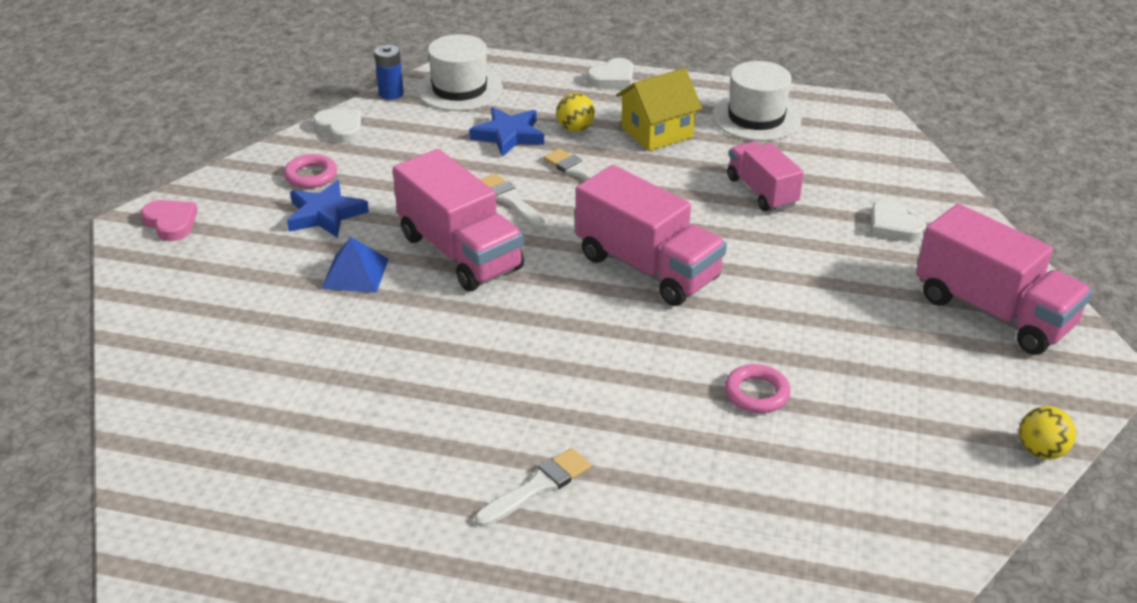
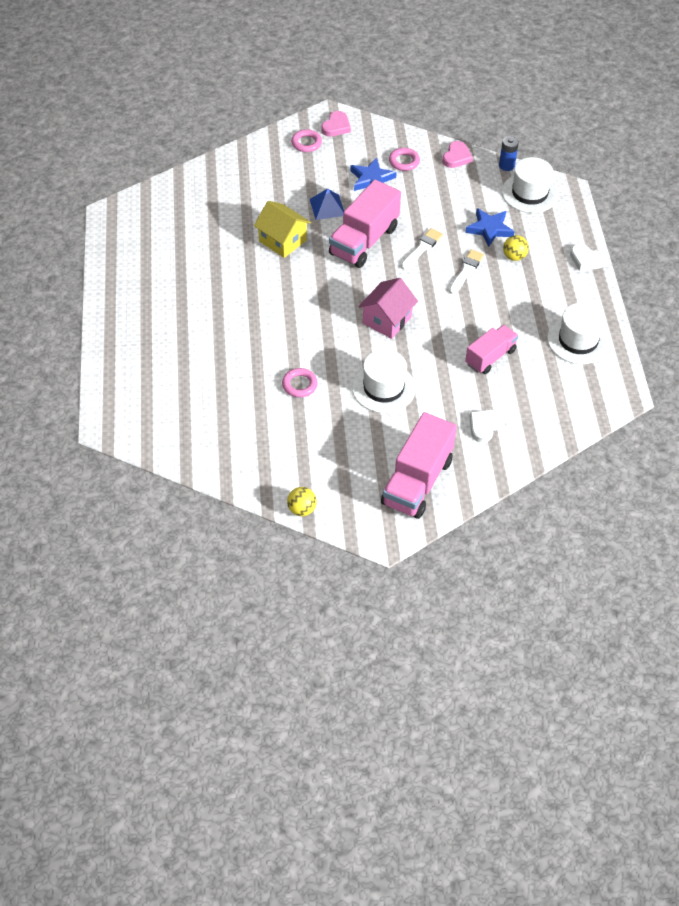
camera: 70 degrees right, 15 degrees up
white heart [313,109,361,143] -> pink heart [442,141,473,168]
white brush [475,448,591,527] -> none
pink truck [575,165,727,306] -> pink house [358,278,418,339]
yellow house [616,68,702,151] -> yellow house moved to [254,201,311,258]
none -> pink ring [291,129,322,152]
none -> white hat [352,349,416,413]

